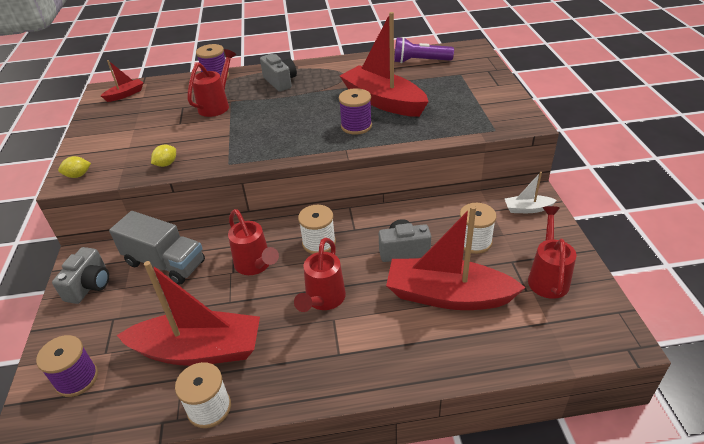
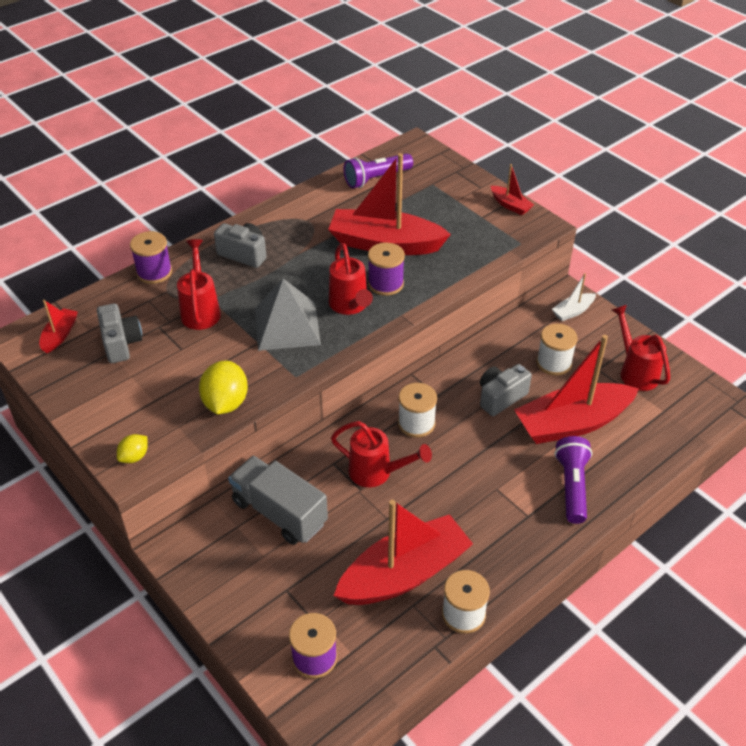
camera: 35 degrees left, 5 degrees up
grey camera [52,247,109,304] -> grey camera moved to [97,303,142,363]
grey truck [109,211,205,285] -> grey truck turned 135 degrees counterclockwise [228,456,328,545]
yellow lemon [151,145,176,167] -> yellow lemon [199,361,248,414], size x1.85
red watering can [294,238,346,312] -> red watering can moved to [329,243,373,315]
none -> grey pyramid [255,279,321,351]
none -> red boat [491,164,534,215]
none -> purple flashlight [555,436,592,524]

